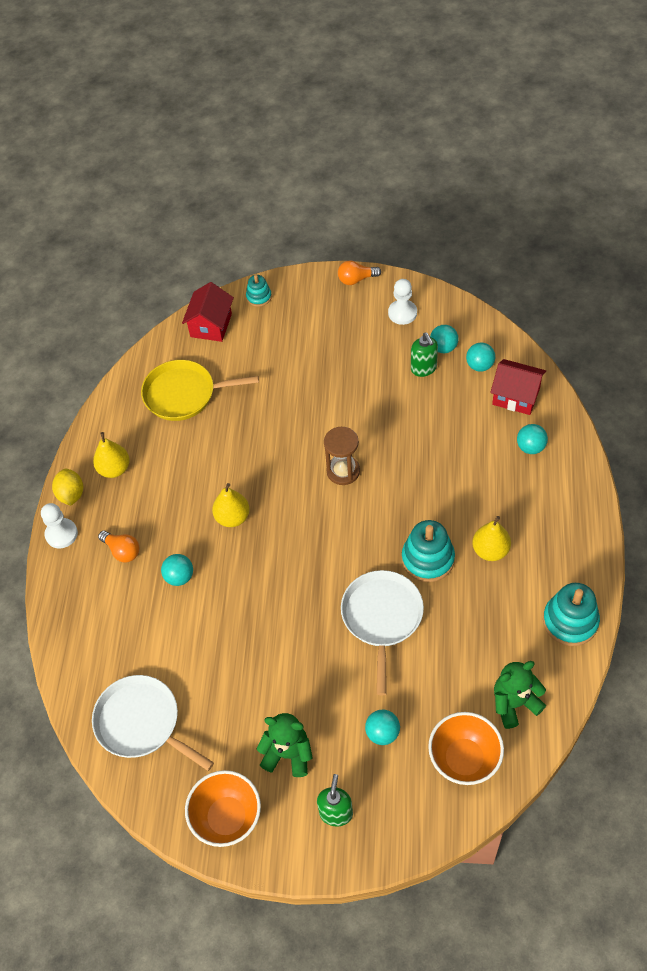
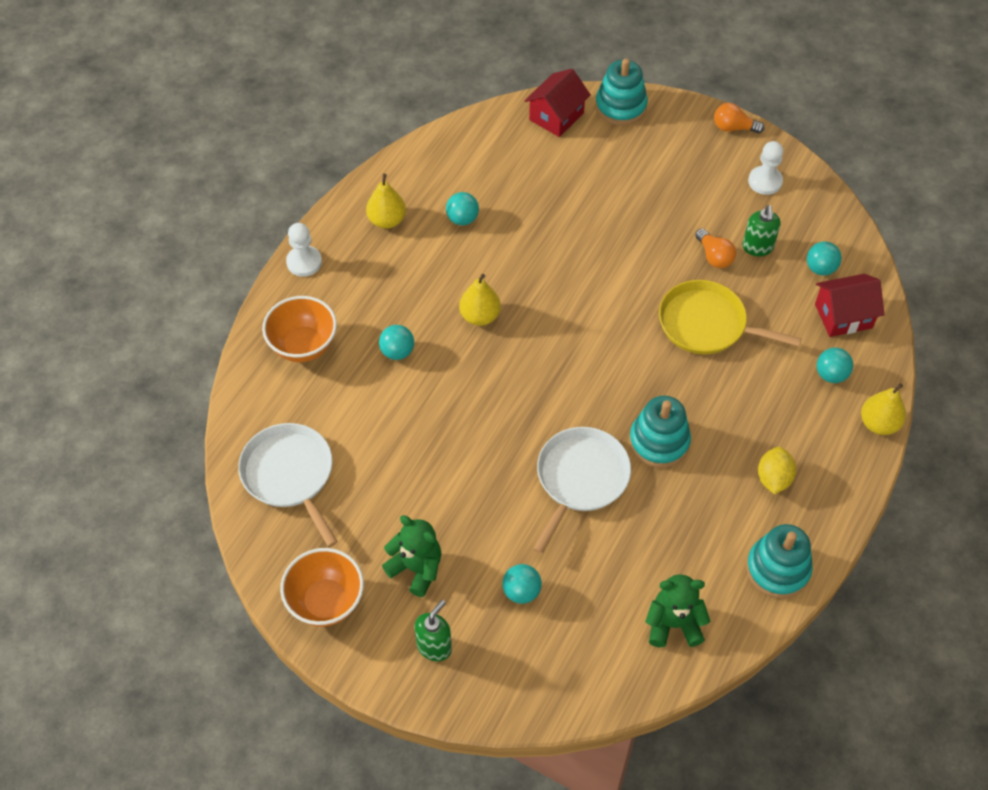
camera: 20 degrees right, 0 degrees up
yellow lemon [52,469,83,506] -> yellow lemon moved to [758,447,796,494]
orange light bulb [98,531,140,563] -> orange light bulb moved to [695,228,736,268]
yellow pan [141,360,259,421] -> yellow pan moved to [659,280,802,355]
turquoise stacking toy [246,275,272,307] -> turquoise stacking toy [595,58,648,125], size x1.76
brown hourglass [324,427,360,485] -> none
orange bowl [428,712,504,785] -> orange bowl moved to [262,296,337,362]
turquoise ball [430,325,459,353] -> turquoise ball moved to [446,192,479,225]
yellow pear [472,516,511,561] -> yellow pear moved to [861,383,906,435]
red house [490,359,546,415] -> red house turned 60 degrees counterclockwise [815,274,885,337]

